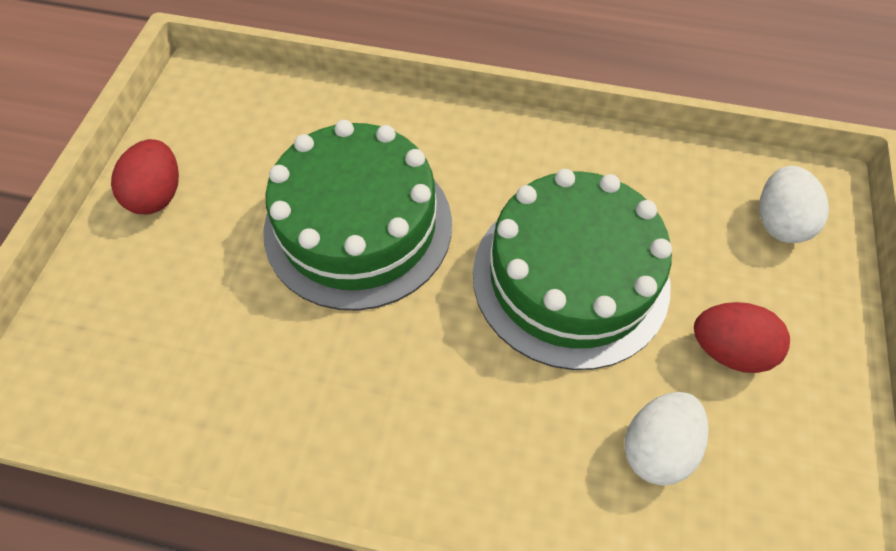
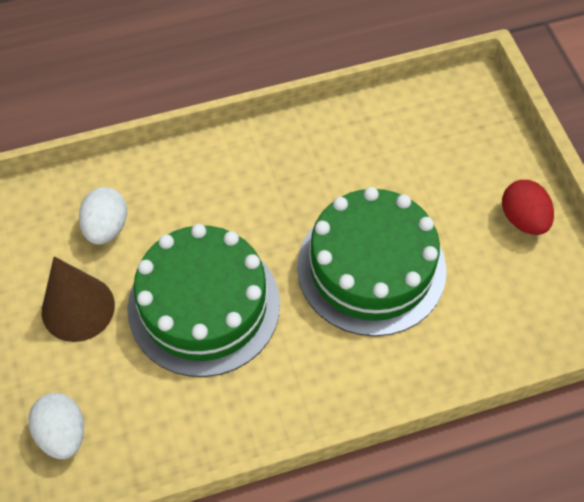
camera: 150 degrees right, 0 degrees up
red egg [694,302,790,373] -> brown cone [42,256,115,342]

